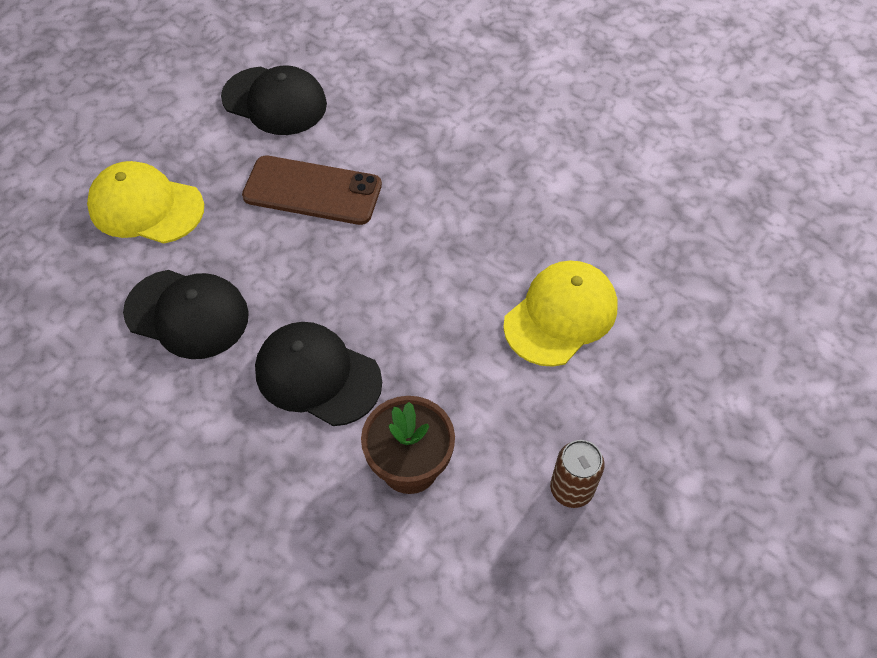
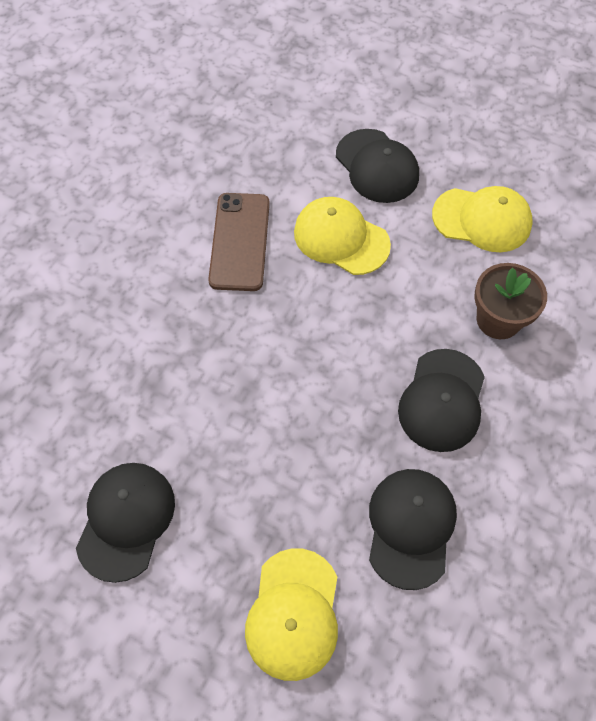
camera: 100 degrees left, 5 degrees up
brown phone [242,156,382,225] -> brown phone moved to [208,193,270,291]
brown can [550,440,605,508] -> yellow cap [432,186,533,252]
none -> black cap [336,129,419,203]

